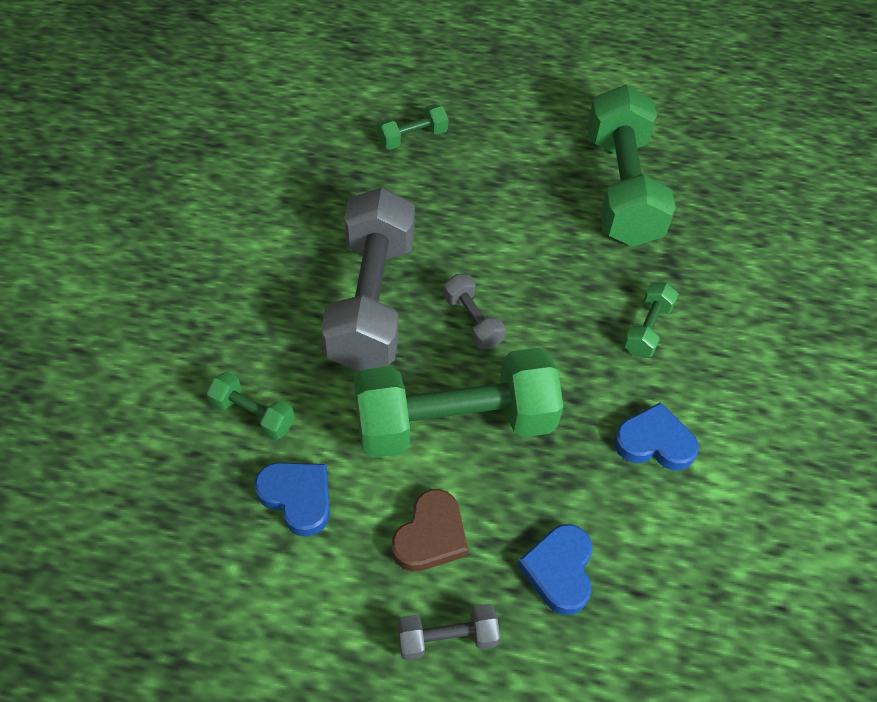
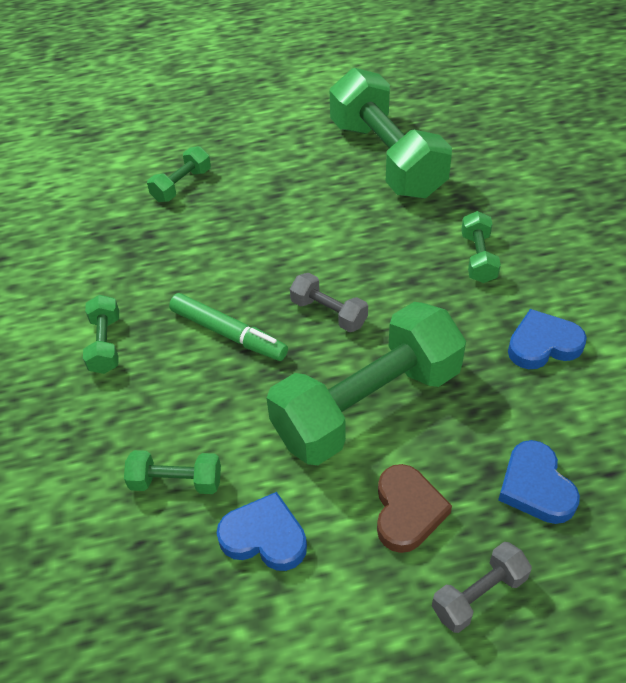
camera: 20 degrees left, 5 degrees down
grey dumbbell [321,187,415,371] -> green marker [169,293,288,361]
none -> green dumbbell [83,295,119,374]

